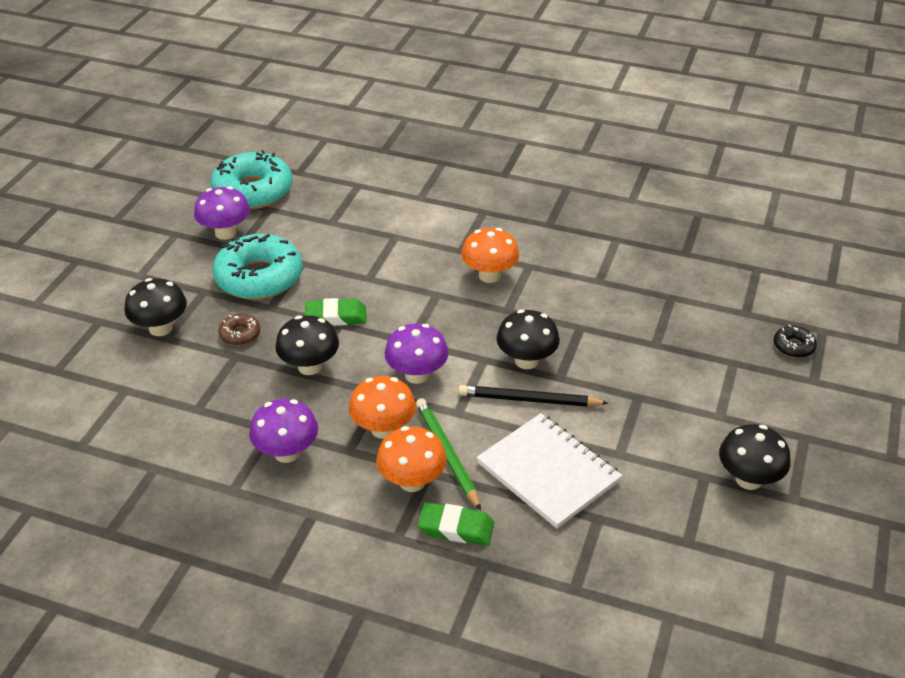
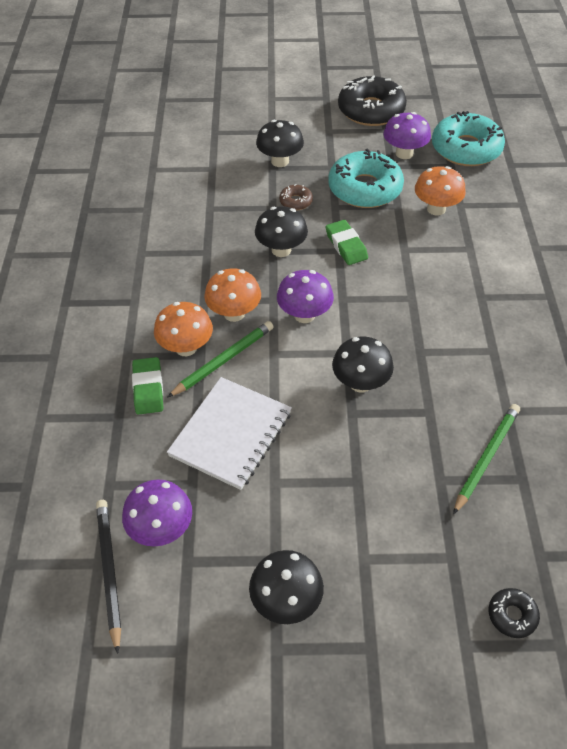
camera: 70 degrees right, 10 degrees up
purple mushroom [249,399,318,463] -> purple mushroom moved to [122,480,192,546]
black pencil [459,385,608,407] -> black pencil moved to [96,500,121,654]
orange mushroom [461,228,519,283] -> orange mushroom moved to [415,166,466,216]
none -> black donut [338,75,407,126]
none -> green pencil [453,404,520,515]

